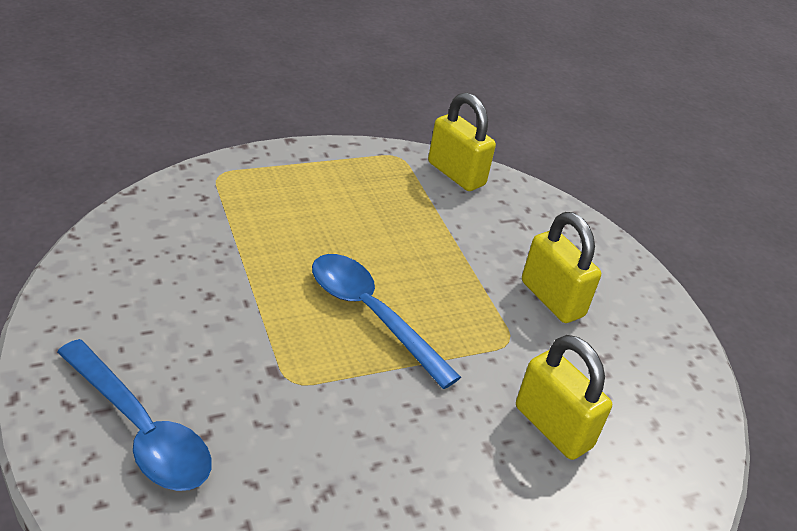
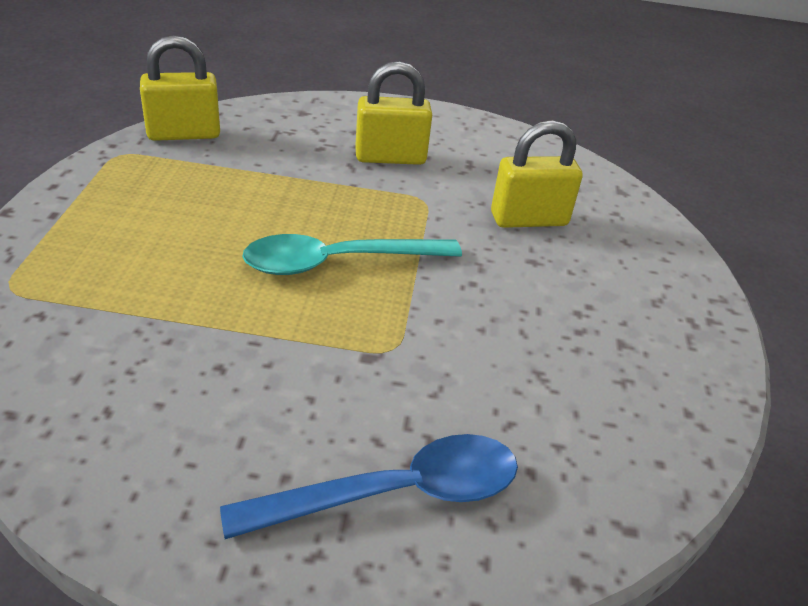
camera: 60 degrees left, 0 degrees up
blue spoon [312,254,461,389] -> turquoise spoon [242,234,462,275]

